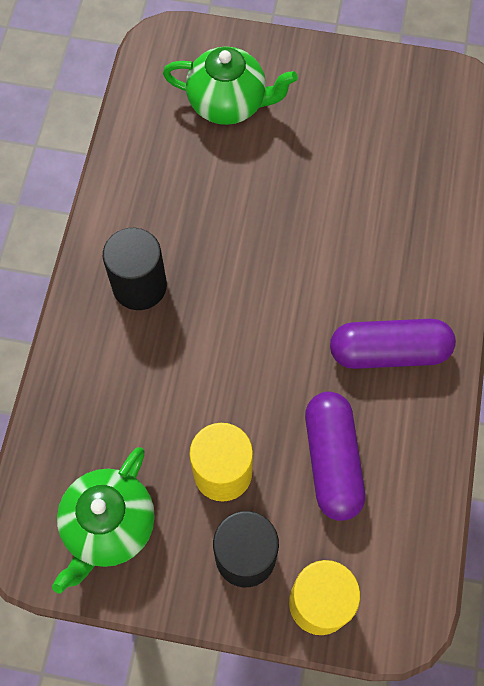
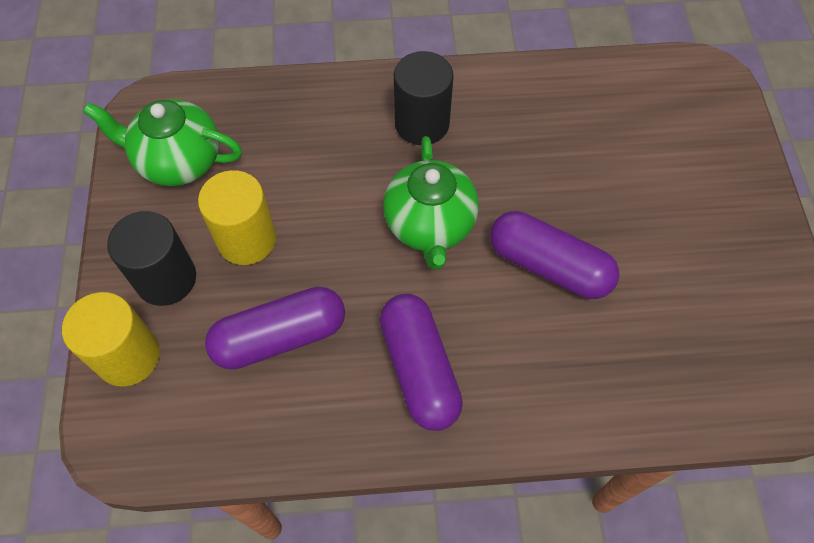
camera: 75 degrees right, 5 degrees down
green teapot [163,47,298,125] -> green teapot moved to [383,136,479,270]
none -> purple capsule [490,211,619,299]

